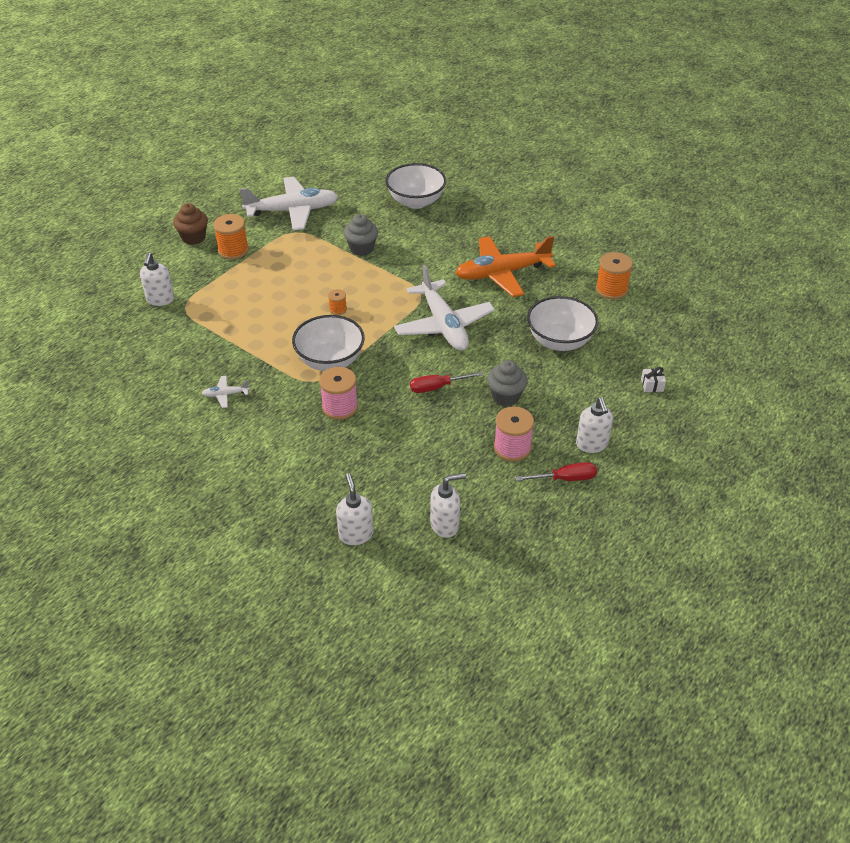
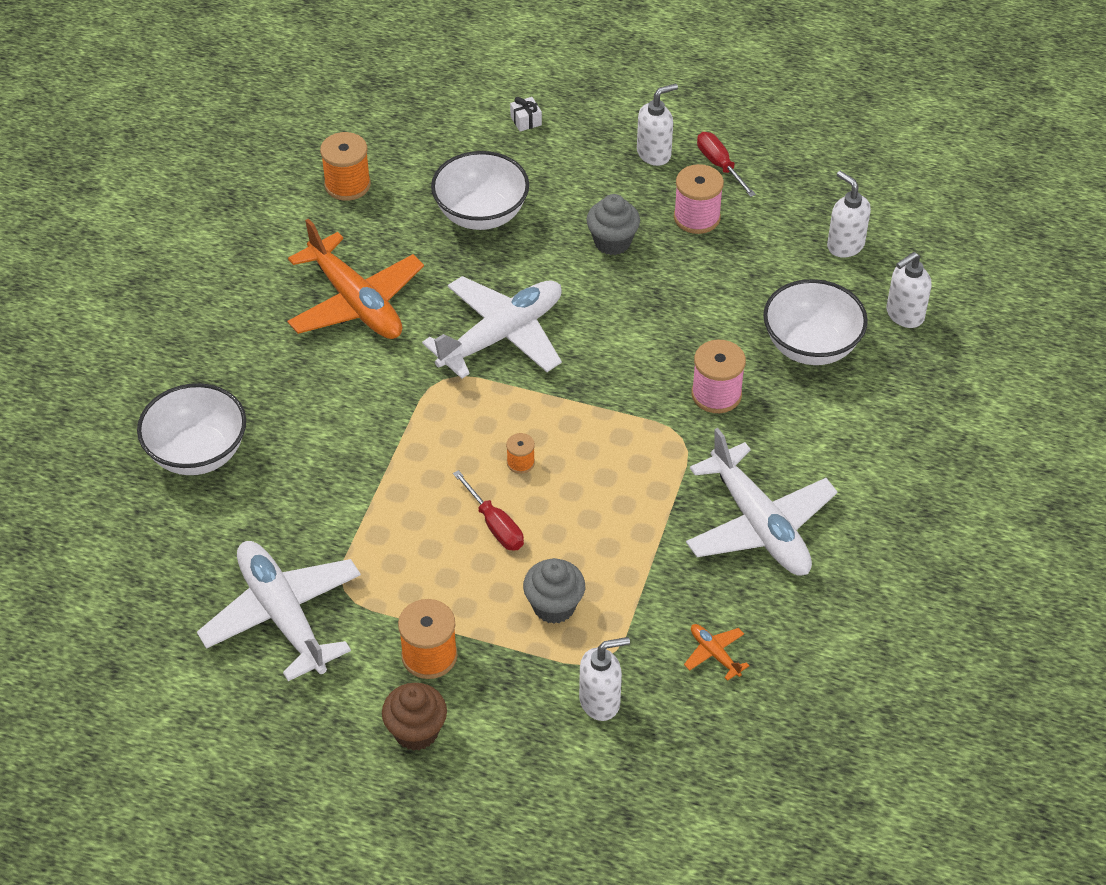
camera: 110 degrees left, 5 degrees up
white plane [201,376,250,408] -> white plane [686,428,838,575], size x2.43
white bowl [292,315,365,371] -> white bowl moved to [763,279,868,365]
grey cupcake [344,214,378,256] -> grey cupcake moved to [523,558,585,624]
red screwdriver [410,372,484,393] -> red screwdriver moved to [453,470,524,551]
none -> orange plane [684,624,750,681]

